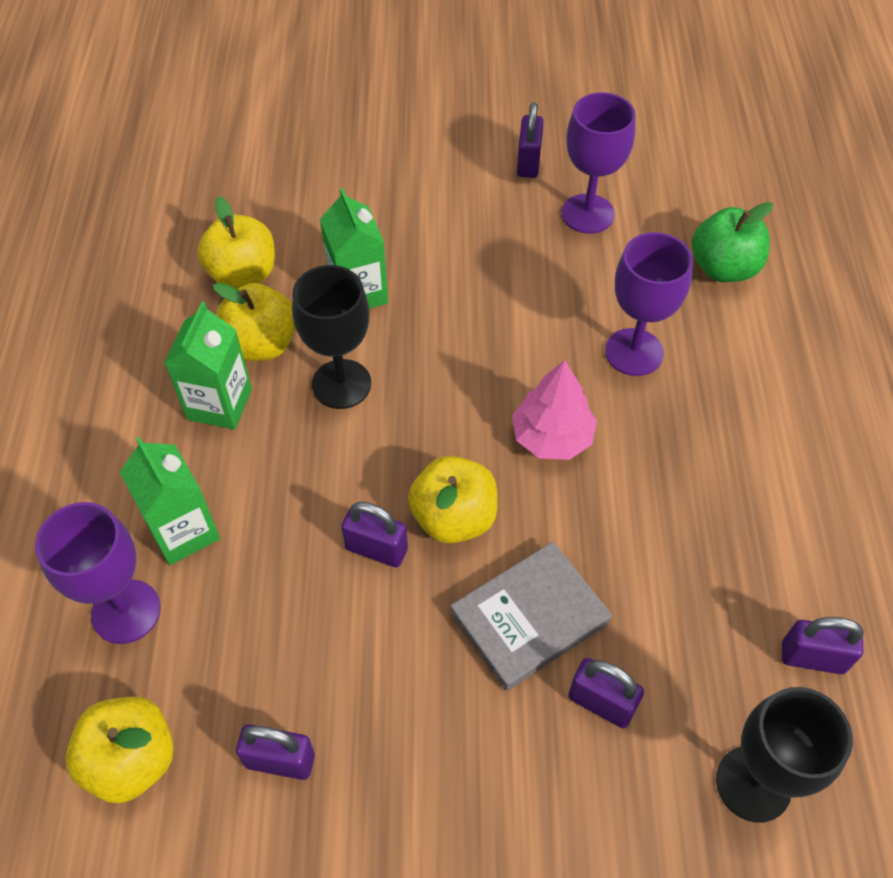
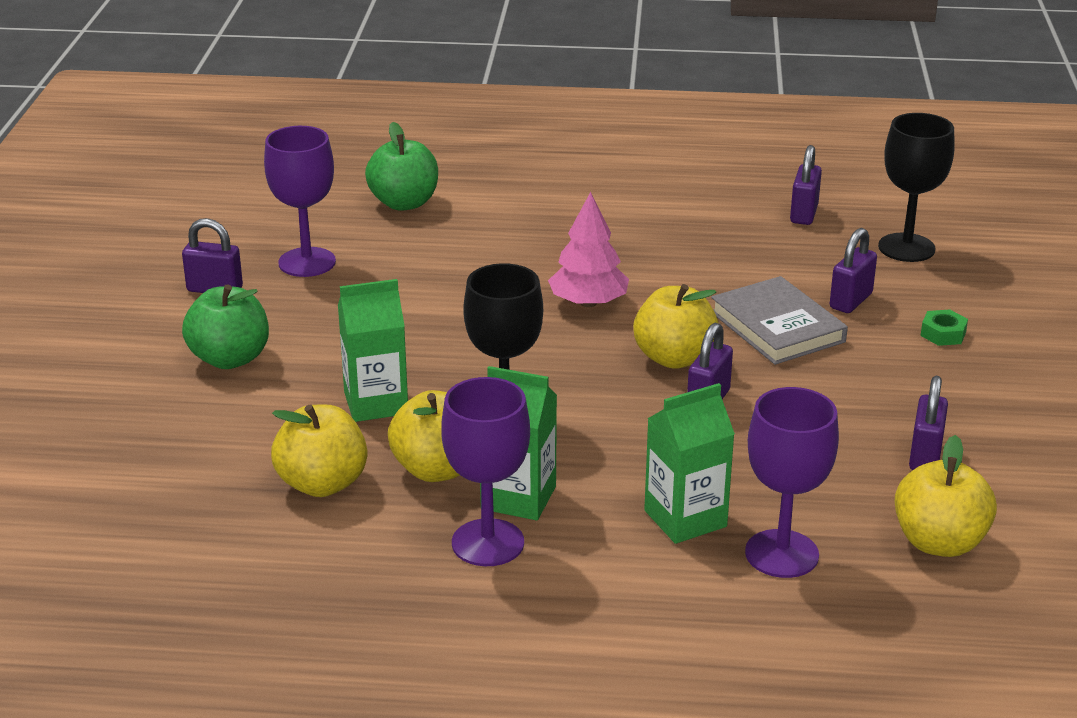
camera: 85 degrees left, 25 degrees down
purple goblet [605,232,693,376] -> purple goblet moved to [441,377,530,566]
none -> green apple [182,285,269,369]
none -> green nut [920,309,968,346]

